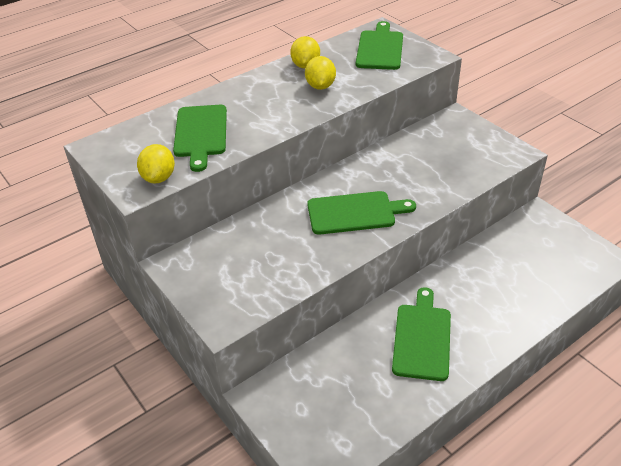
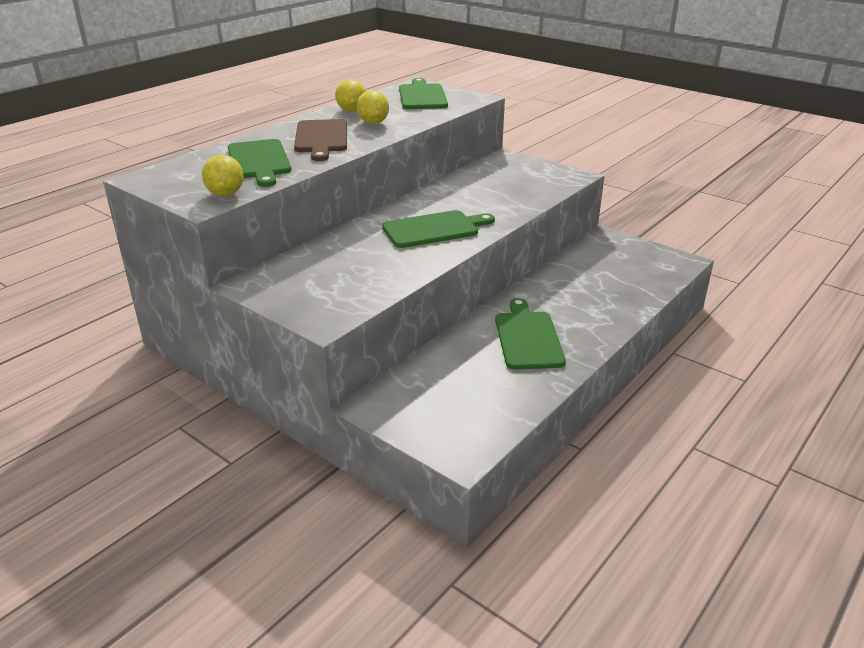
camera: 15 degrees left, 10 degrees down
none -> brown cutting board [294,119,347,161]

